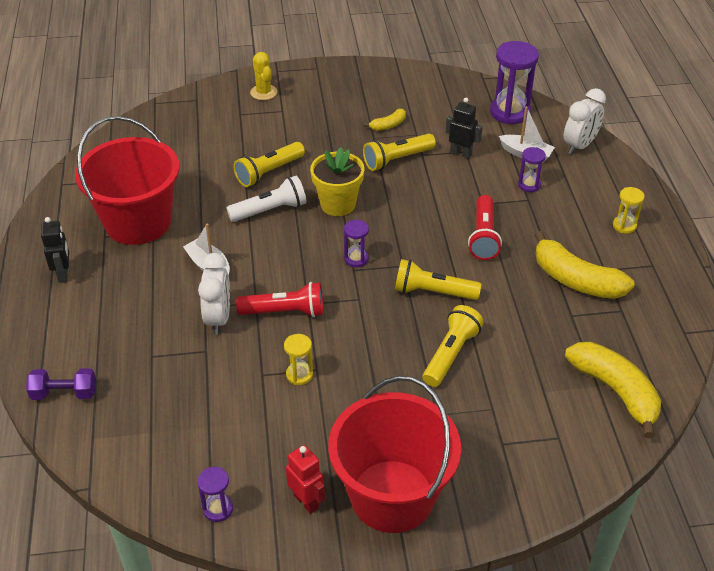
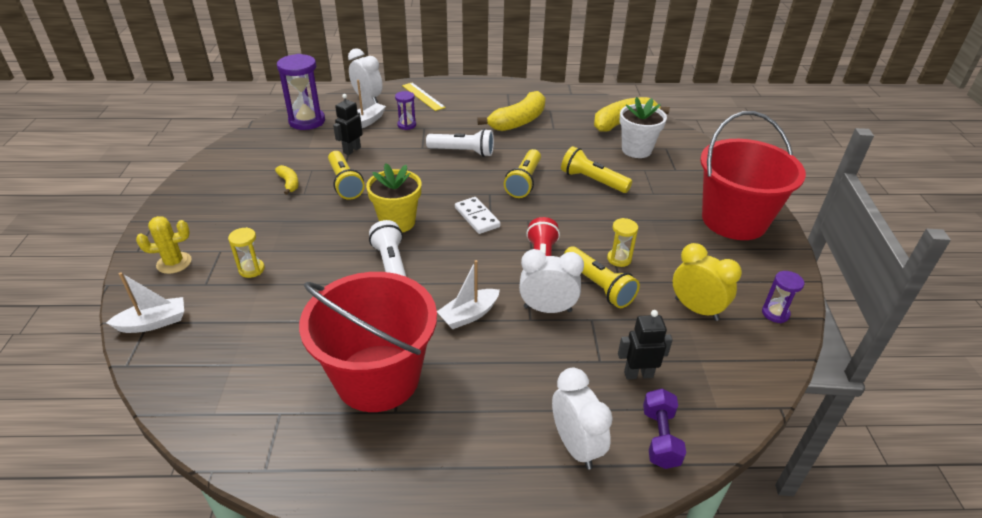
camera: 85 degrees left, 5 degrees down
black robot [41,217,69,283] -> black robot moved to [618,310,673,379]
yellow flashlight [234,142,305,187] -> yellow flashlight moved to [564,246,640,308]
red robot [286,445,325,514] -> none
purple hourglass [344,220,369,267] -> white domino [455,197,501,234]
red flashlight [468,195,502,260] -> white flashlight [426,129,494,157]
yellow hourglass [613,187,645,234] -> yellow hourglass moved to [228,227,265,278]
none -> white boat [106,272,184,333]
none -> yellow ruler [402,83,446,111]
none -> white clock [552,368,613,470]
none -> white flower pot [619,97,667,158]
none -> yellow clock [673,243,742,321]

